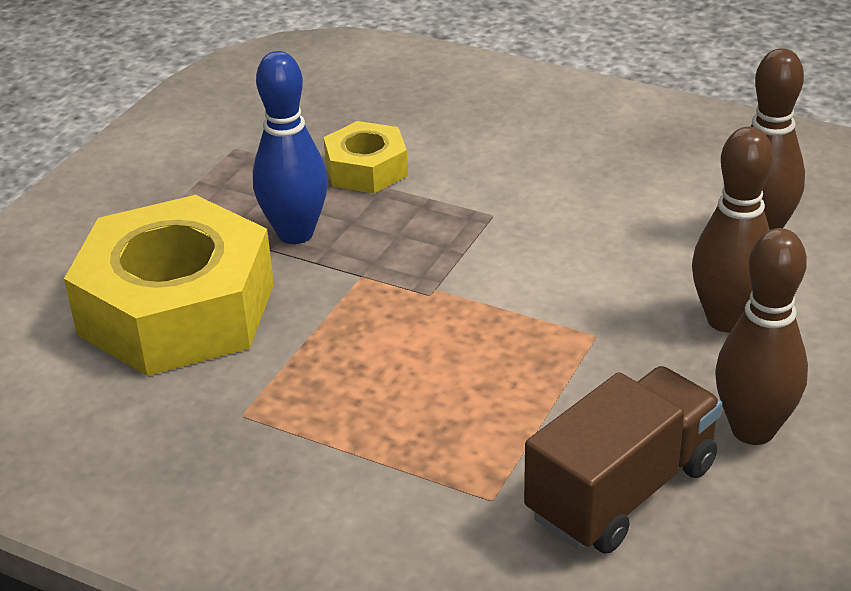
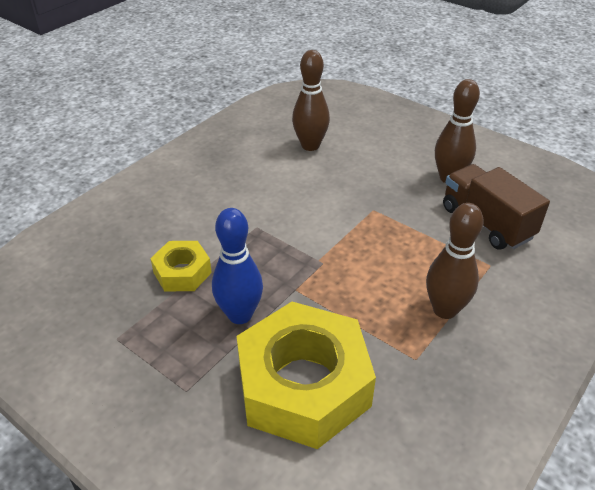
camera: 80 degrees left, 5 degrees up
brown bowling pin [692,127,773,333] -> brown bowling pin moved to [426,203,484,319]

